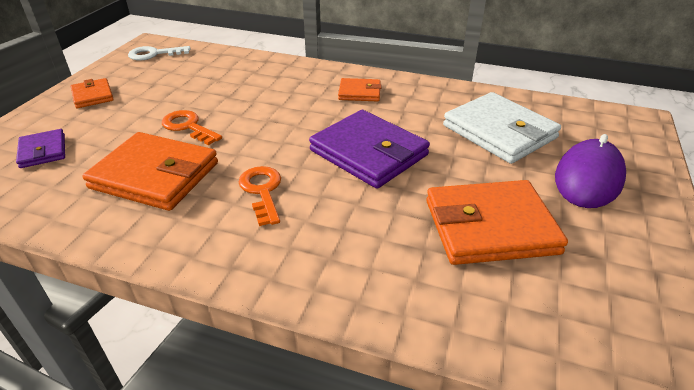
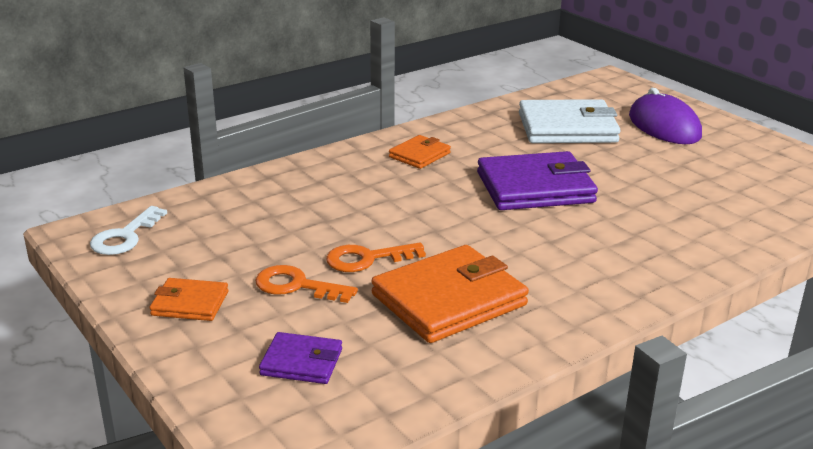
camera: 55 degrees left, 10 degrees down
orange key [239,166,281,226] -> orange key moved to [255,265,358,303]
orange wallet [426,180,568,265] -> none

